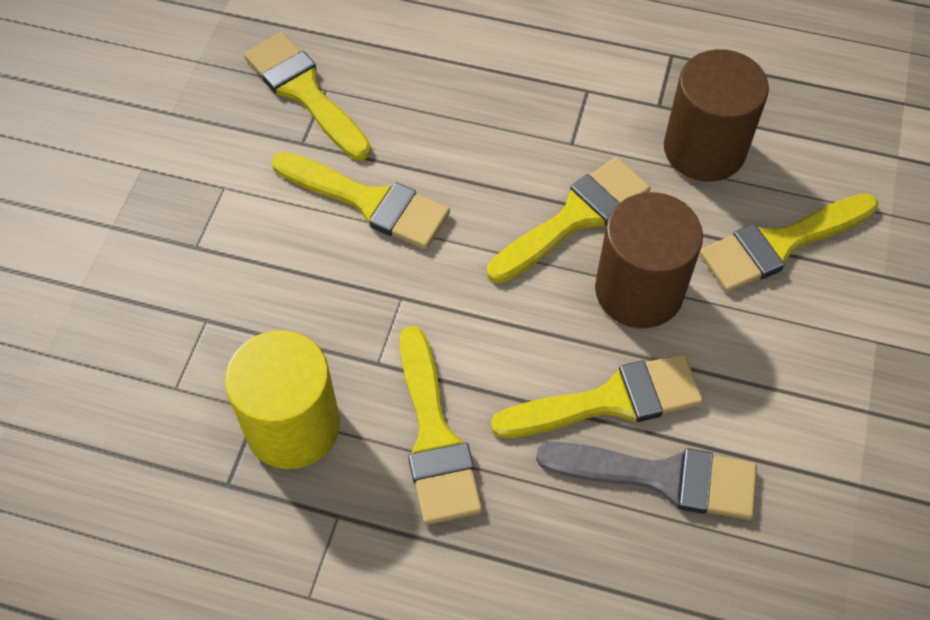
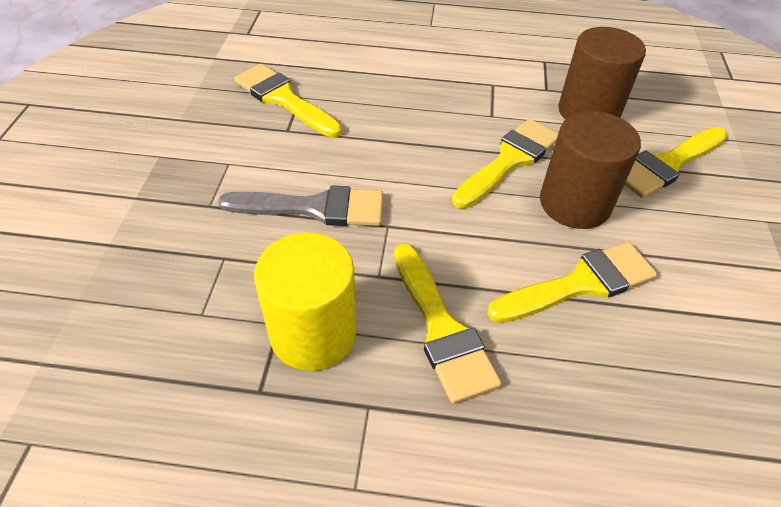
camera: 10 degrees left, 10 degrees down
yellow brush [271,152,450,249] -> none
grey brush [536,442,757,520] -> grey brush moved to [218,185,384,226]

